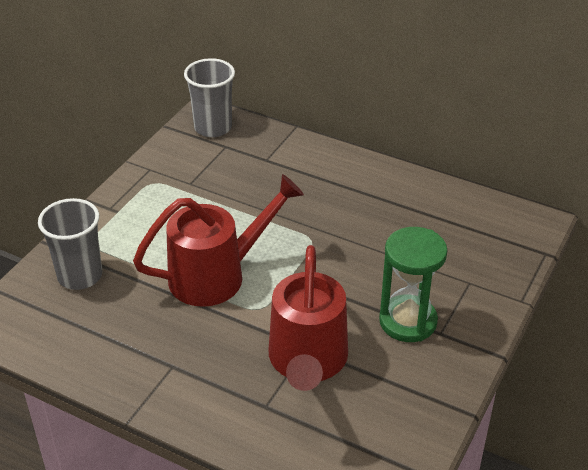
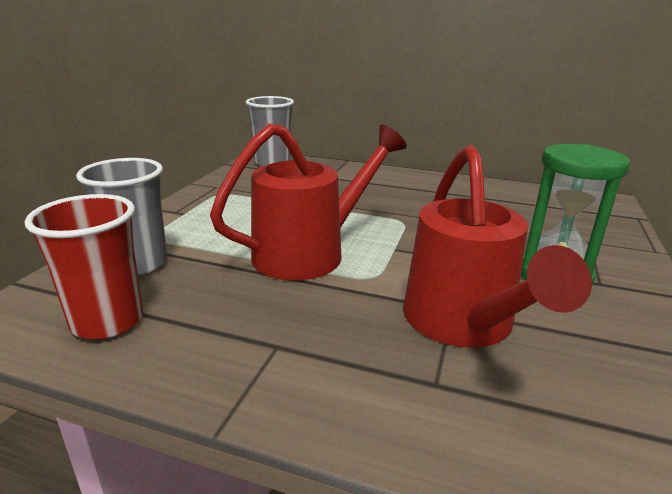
camera: 10 degrees left, 15 degrees down
none -> red cup [25,194,143,339]

